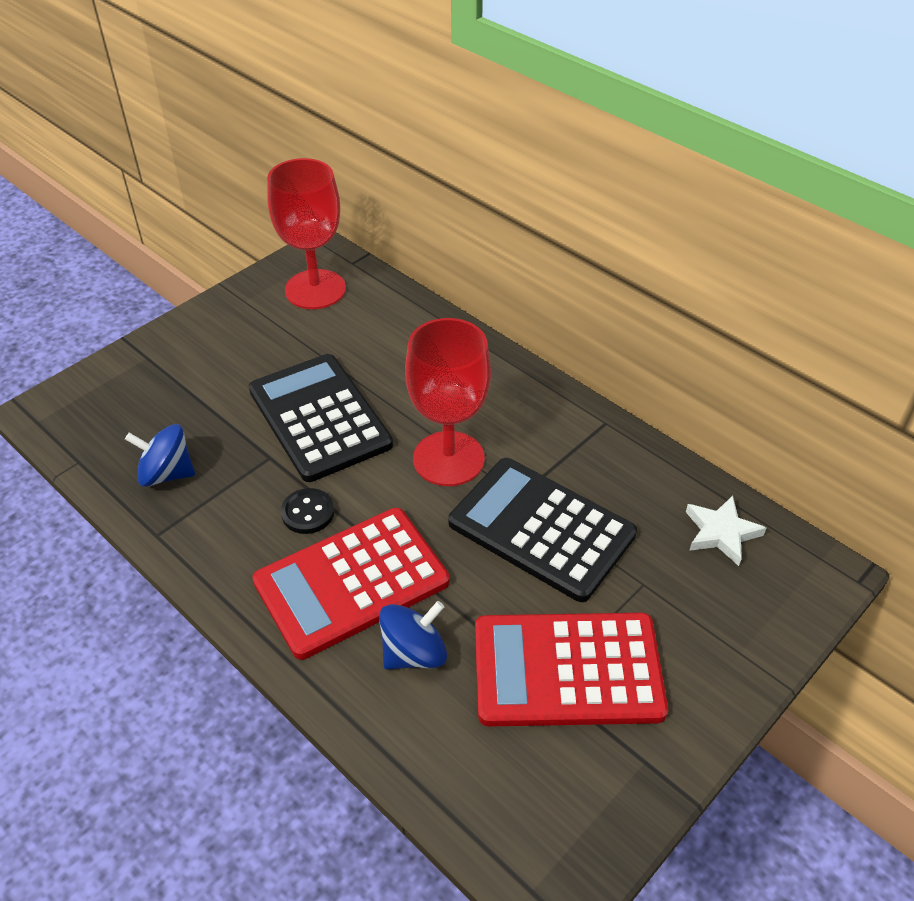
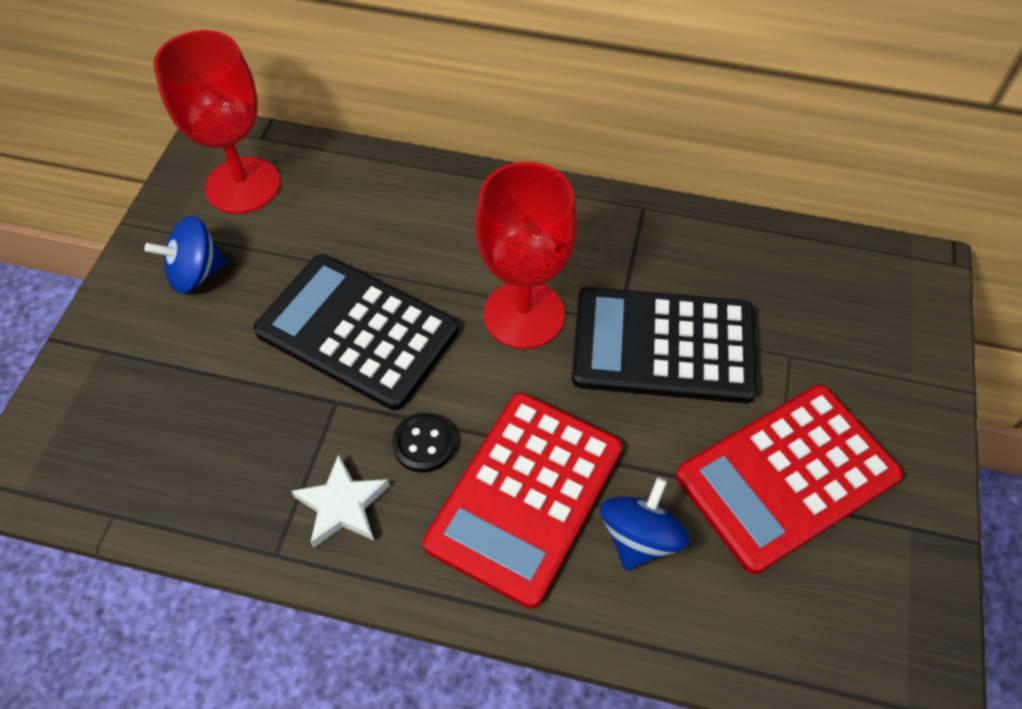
camera: 30 degrees left, 10 degrees up
blue spinning top [125,424,195,487] -> blue spinning top moved to [144,216,227,294]
white star [686,496,766,566] -> white star moved to [291,454,390,548]

